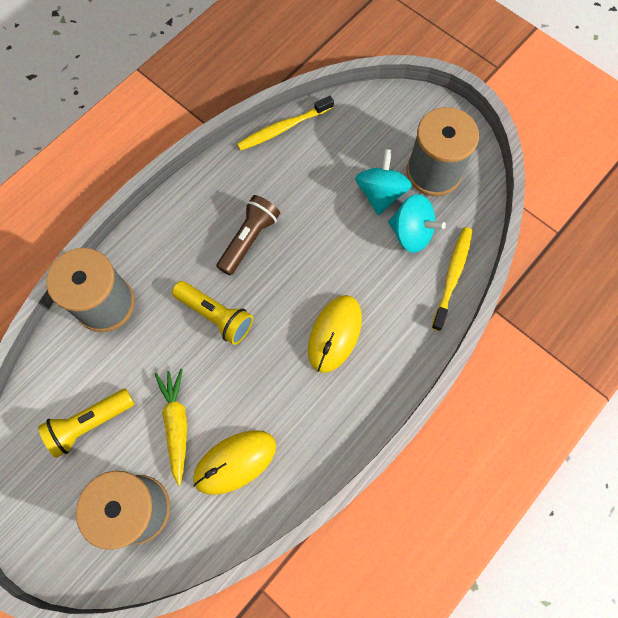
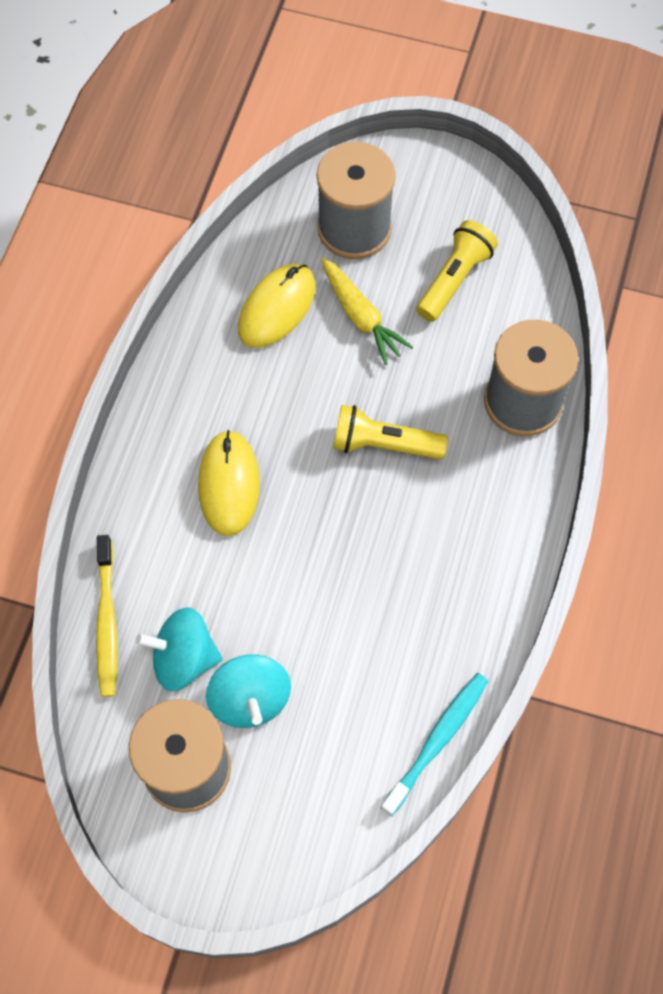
camera: 155 degrees right, 5 degrees down
brown flashlight [216,195,280,276] -> none
yellow toothbrush [237,96,334,150] -> turquoise toothbrush [381,673,488,816]

